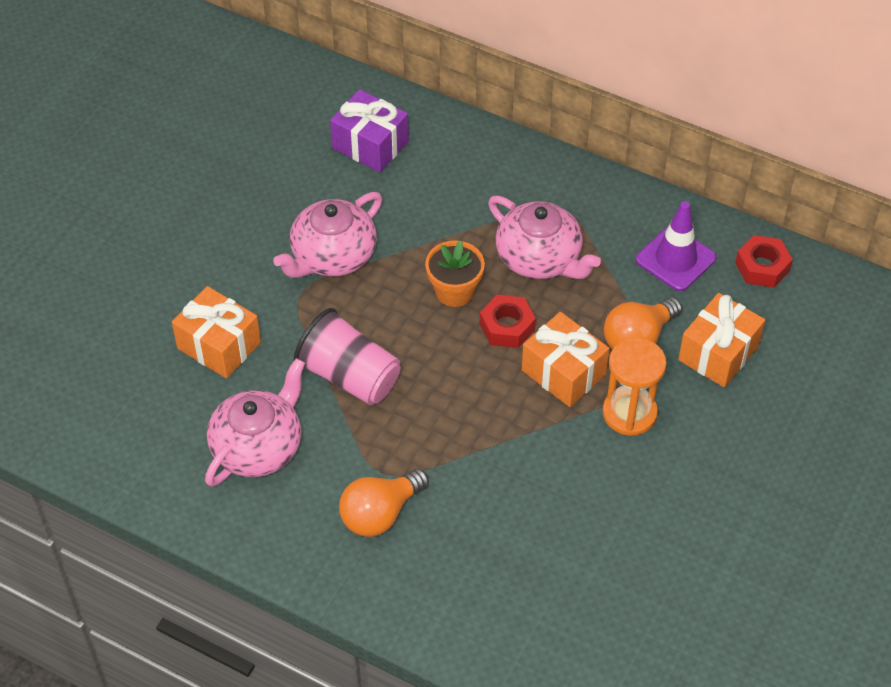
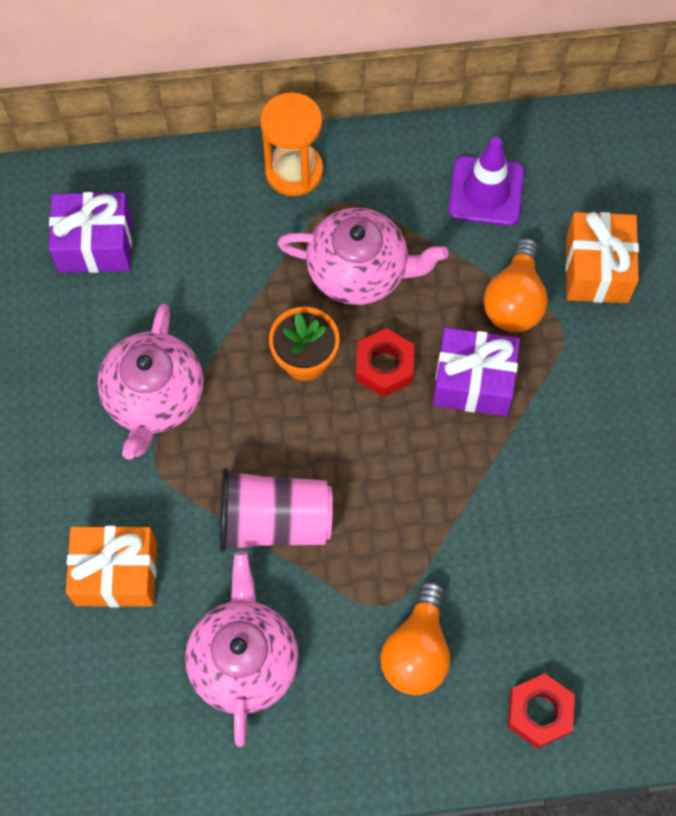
camera: 35 degrees left, 15 degrees up
orange gift [522,312,609,407] -> purple gift [433,328,520,416]
orange hourglass [602,338,667,436] -> orange hourglass moved to [260,92,323,196]
red nut [735,235,793,288] -> red nut moved to [508,674,575,749]

